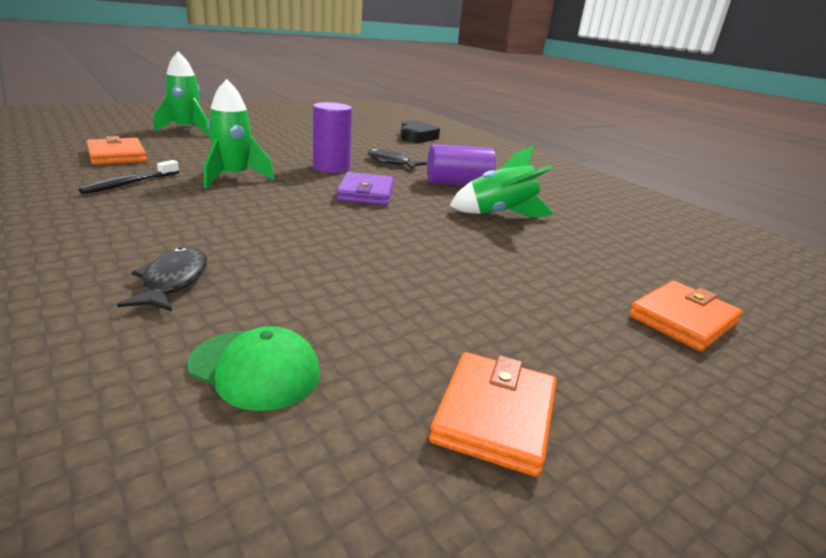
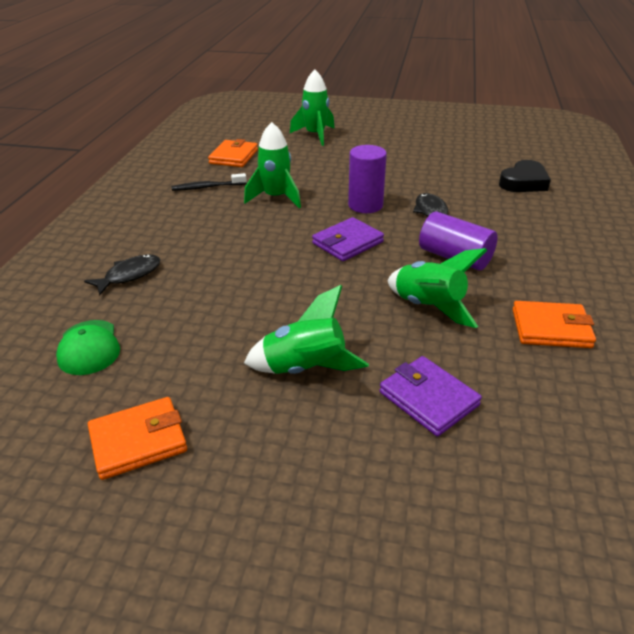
camera: 50 degrees right, 10 degrees up
orange wallet [629,281,743,351] -> orange wallet moved to [513,301,596,348]
none -> green rocket [244,285,369,374]
none -> purple wallet [379,356,482,436]

